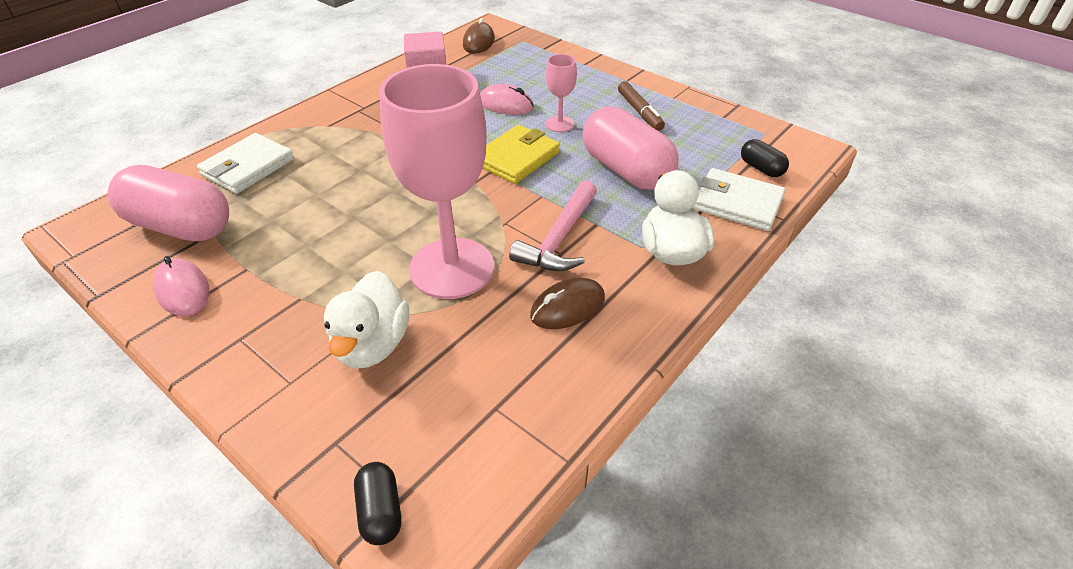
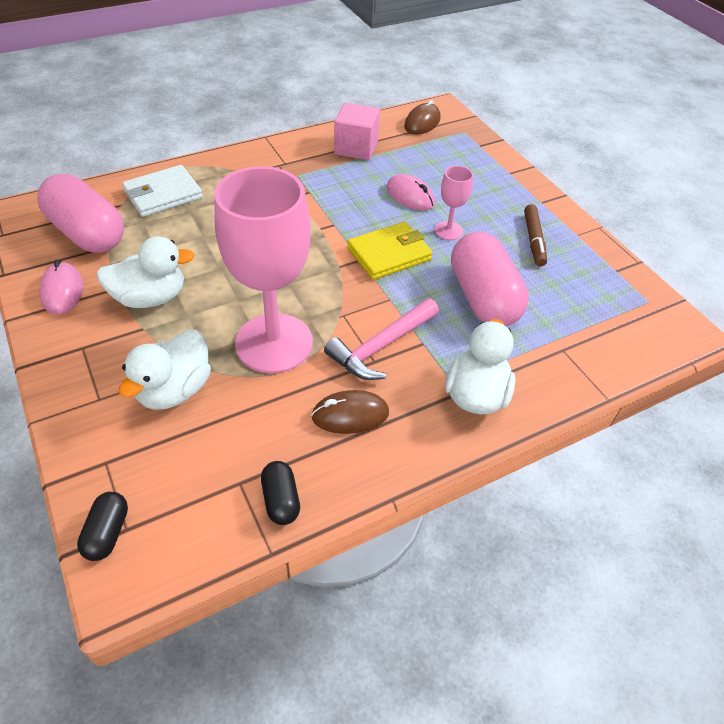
camera: 20 degrees right, 5 degrees up
white wallet [692,168,786,231] -> none
black capsule [741,139,789,177] -> black capsule moved to [261,461,300,525]
none -> white duck [96,236,195,308]

